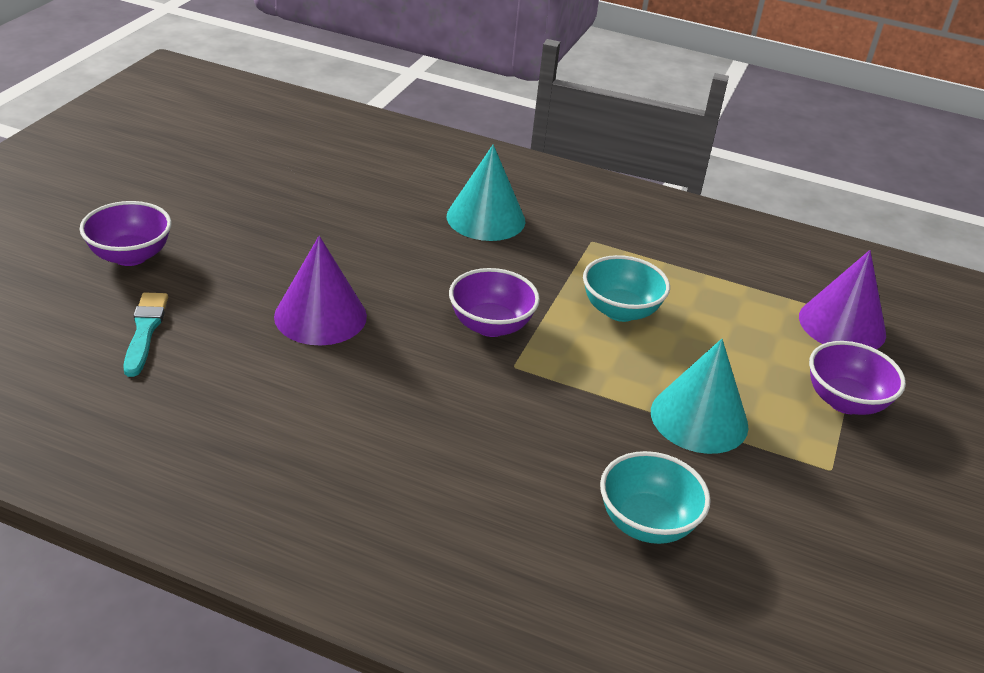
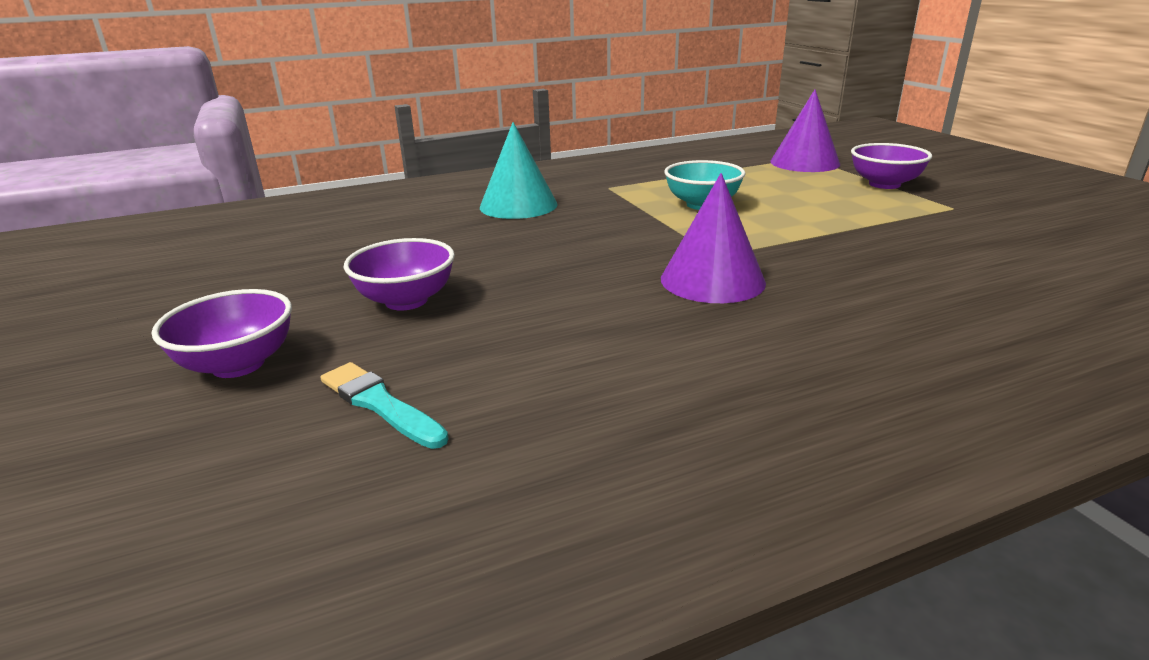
camera: 40 degrees left, 10 degrees down
purple cone [274,236,367,345] -> purple cone moved to [661,173,766,303]
purple bowl [449,268,540,337] -> purple bowl moved to [344,238,455,311]
turquoise bowl [600,451,711,544] -> none
turquoise cone [651,339,749,454] -> none

